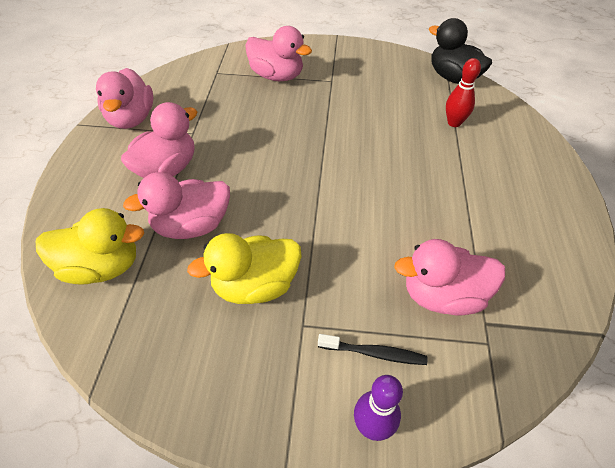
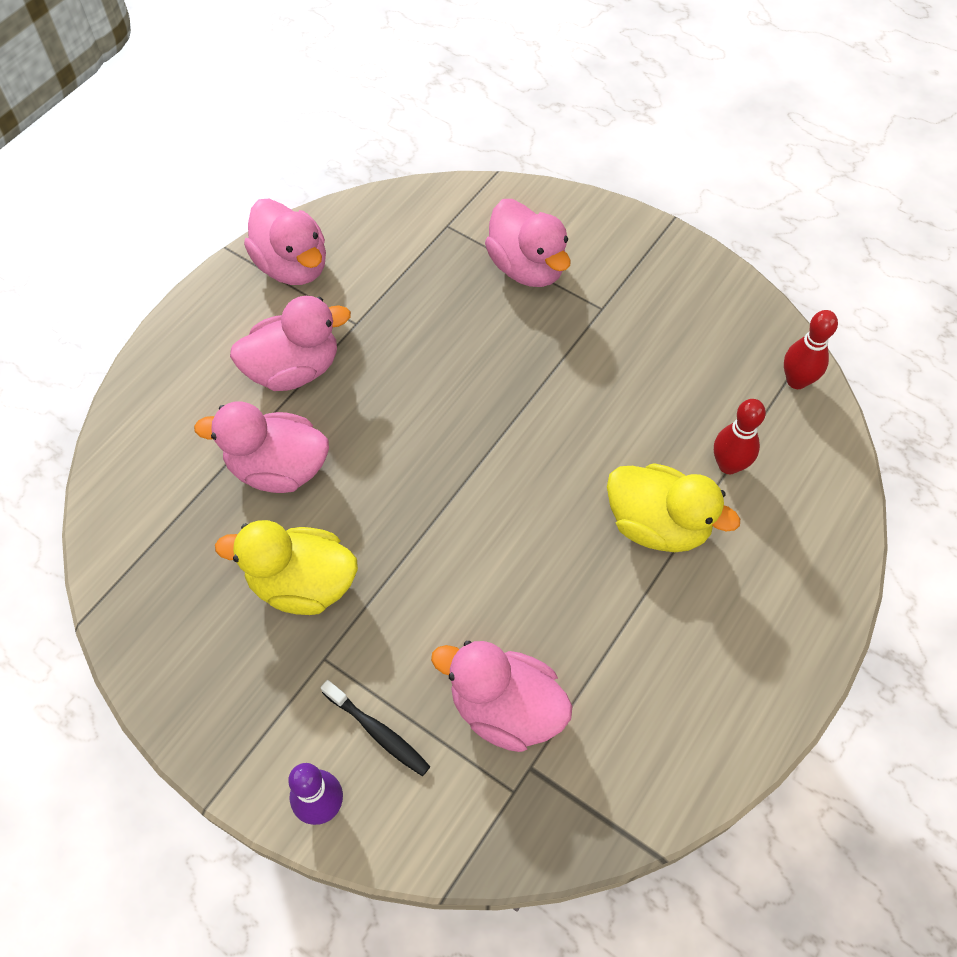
camera: 30 degrees right, 10 degrees up
yellow duck [36,208,144,285] -> yellow duck moved to [607,463,740,552]
pink duck [96,68,153,129] -> pink duck turned 60 degrees counterclockwise [244,199,326,285]
black duck [429,18,492,84] -> red bowling pin [784,310,838,389]

